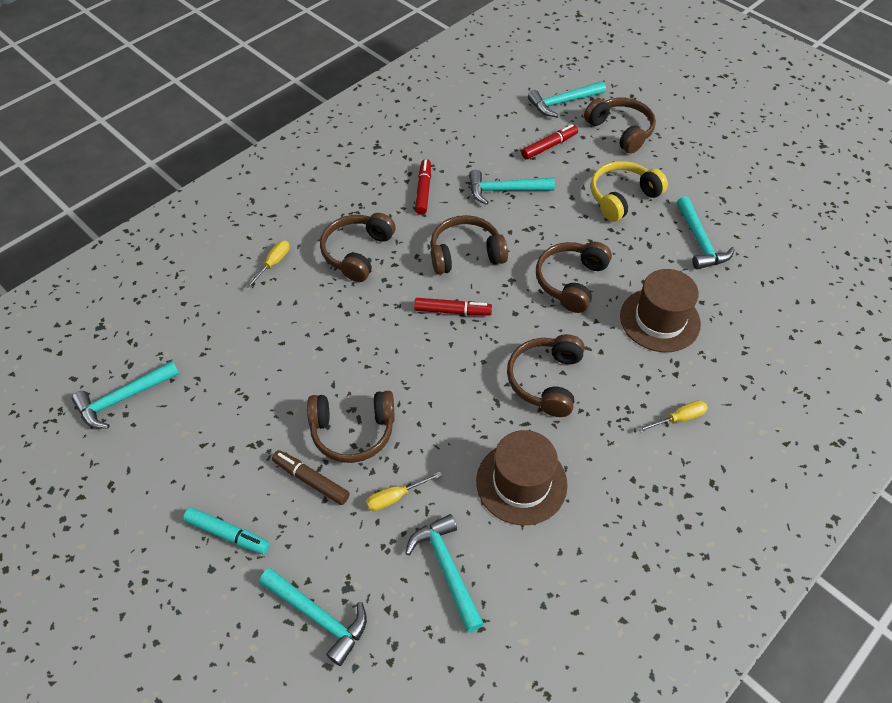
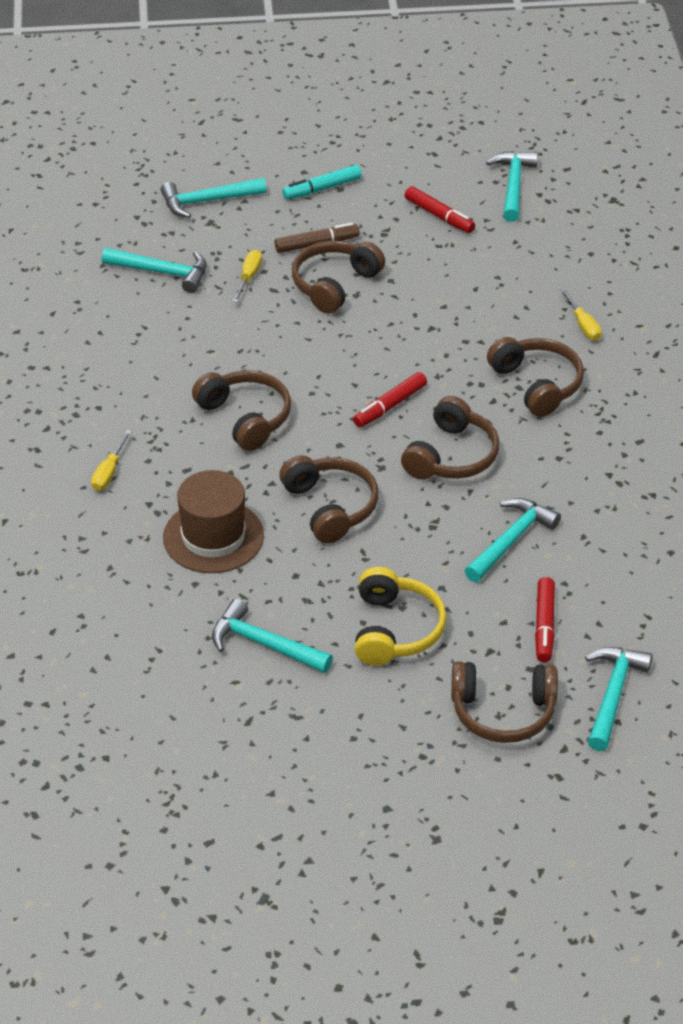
camera: 130 degrees right, 10 degrees down
red marker [415,159,431,215] -> red marker moved to [405,186,475,233]
brown hat [476,430,568,525] -> none

